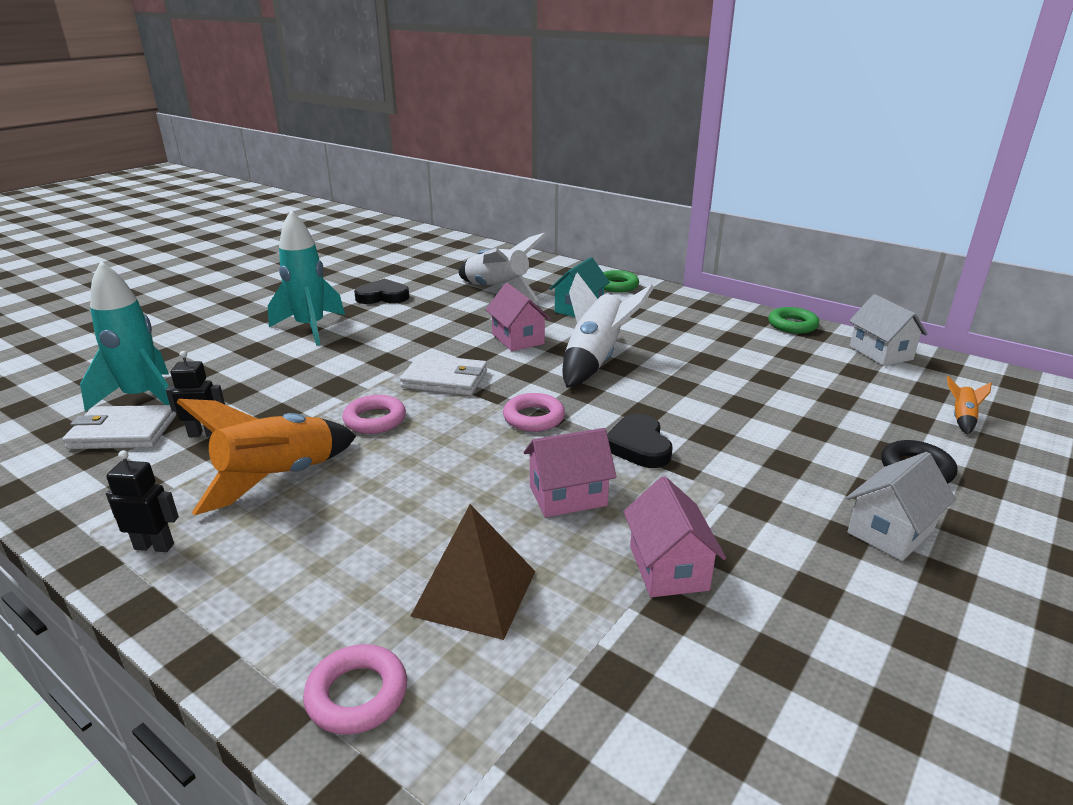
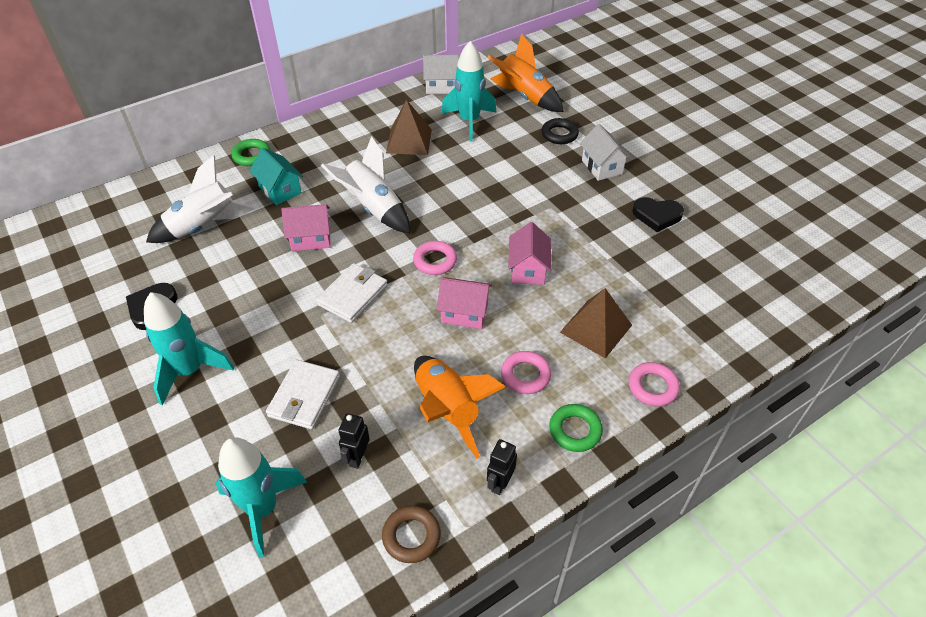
camera: 70 degrees left, 20 degrees up
white wallet [63,405,176,449] -> white wallet moved to [266,360,340,429]
pink ring [342,395,406,434] -> pink ring moved to [501,351,551,394]
black heart [607,414,673,468] -> black heart moved to [632,197,684,232]
pink house [623,476,726,597] -> pink house moved to [437,278,492,329]
green ring [768,307,819,334] -> green ring moved to [549,404,603,452]
orange rocket [947,376,992,435] -> orange rocket [487,33,564,112], size x2.37
none -> brown ring [382,505,441,563]
none -> brown pyramid [386,100,432,155]
none -> turquoise rocket [441,41,497,141]

